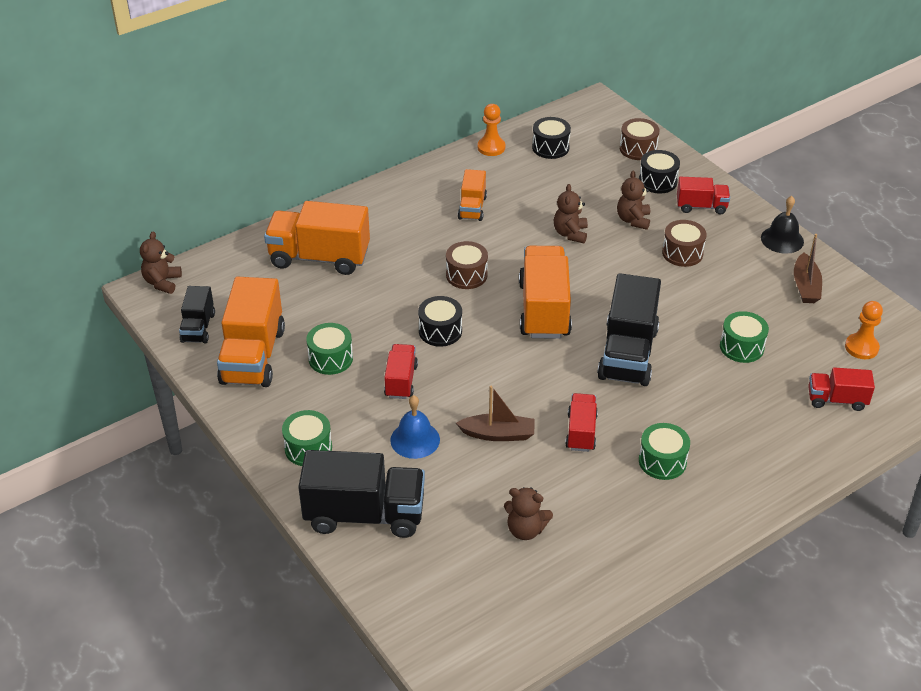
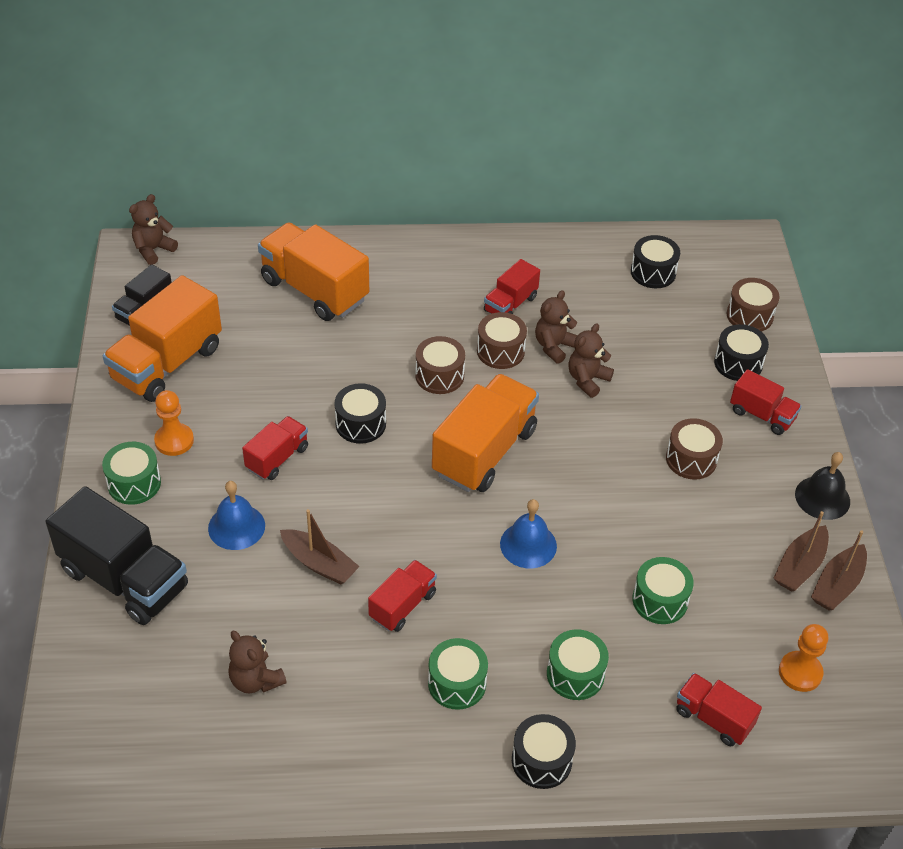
camera: 30 degrees right, 5 degrees up
green drum [306,323,353,375] -> green drum moved to [547,629,609,700]
orange truck [458,169,487,221] -> red truck [484,259,540,314]
orange pawn [477,104,505,156] -> orange pawn moved to [154,390,194,456]
black truck [597,273,661,386] -> blue bell [500,499,557,568]
brown teddy bear [617,171,650,230] -> brown teddy bear moved to [535,290,578,364]
none -> brown drum [477,312,527,369]
none -> black drum [512,714,576,789]
none -> brown boat [811,530,867,611]

